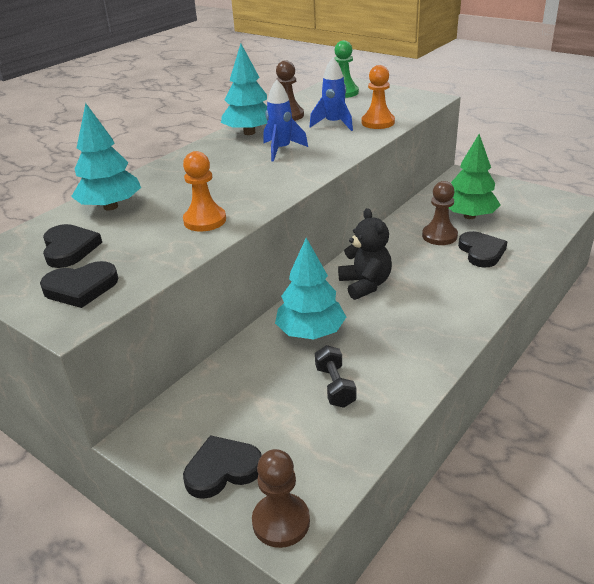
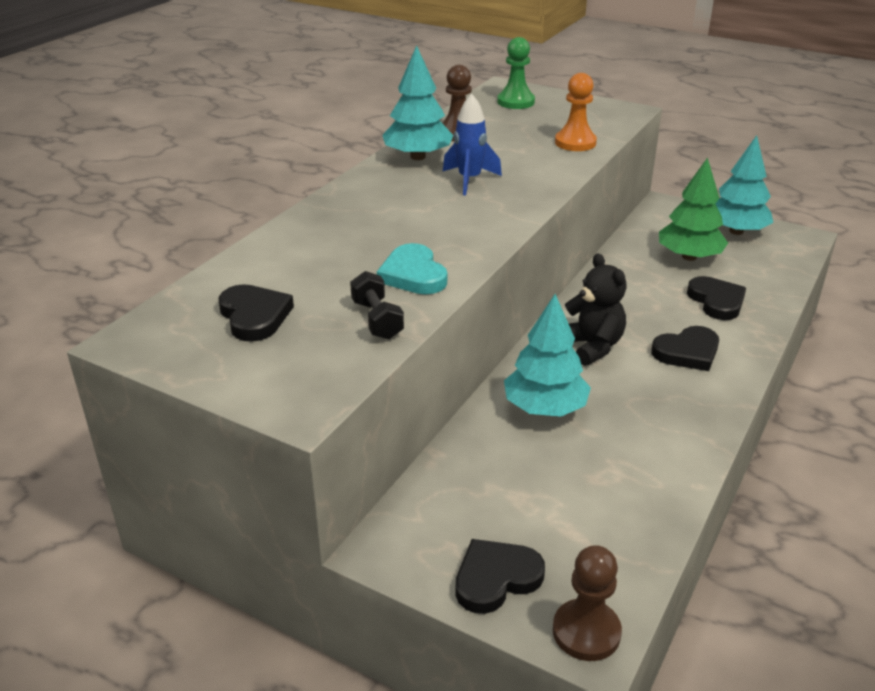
camera: 10 degrees left, 0 degrees up
black heart [40,261,118,308] -> black heart moved to [651,326,719,371]
turquoise tree [71,103,141,211] -> turquoise tree moved to [715,135,773,235]
orange pawn [183,151,226,232] -> turquoise heart [377,243,447,294]
blue rocket [309,58,353,131] -> none
black dumbbell [315,345,356,408] -> black dumbbell moved to [350,271,404,340]
brown pawn [422,181,458,245] -> none

